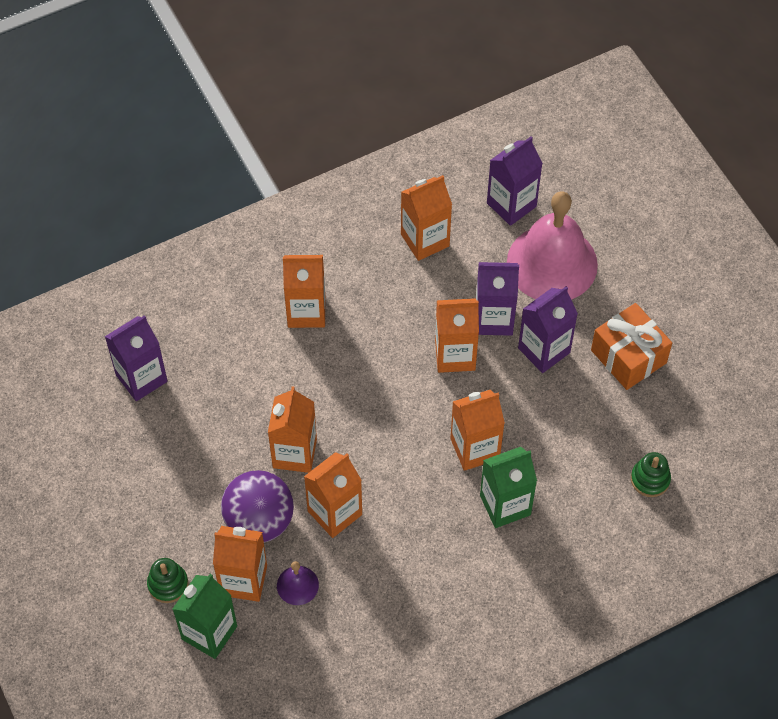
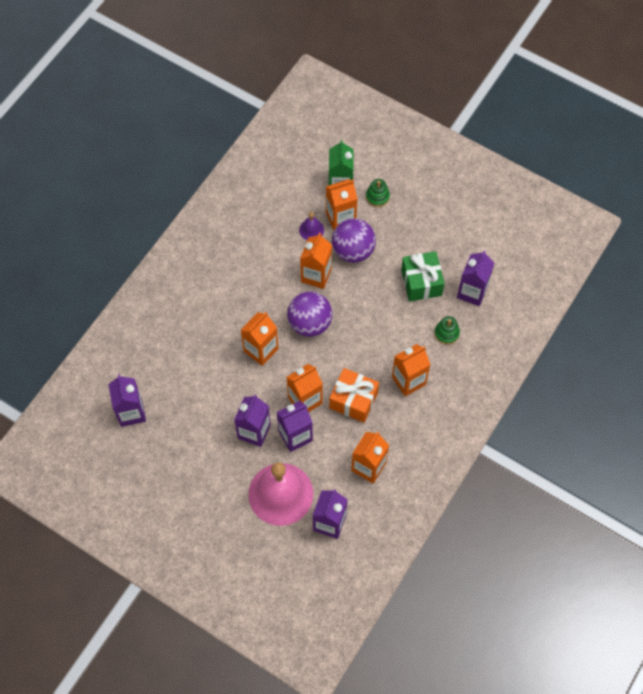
camera: 150 degrees right, 5 degrees up
orange carton [268,386,317,473] -> none
green carton [480,447,537,528] -> none
orange gift [591,303,672,390] -> orange gift moved to [329,368,379,423]
green stacking toy [631,452,671,497] -> green stacking toy moved to [434,316,460,345]
none -> purple carton [108,374,146,427]
none -> purple ball [287,291,332,337]
none -> green gift [401,251,445,302]

